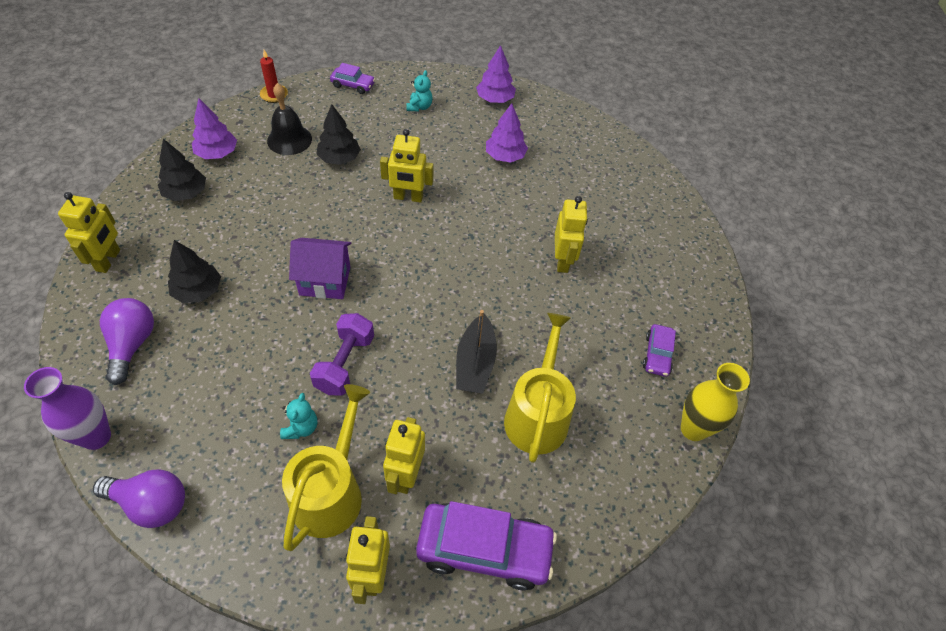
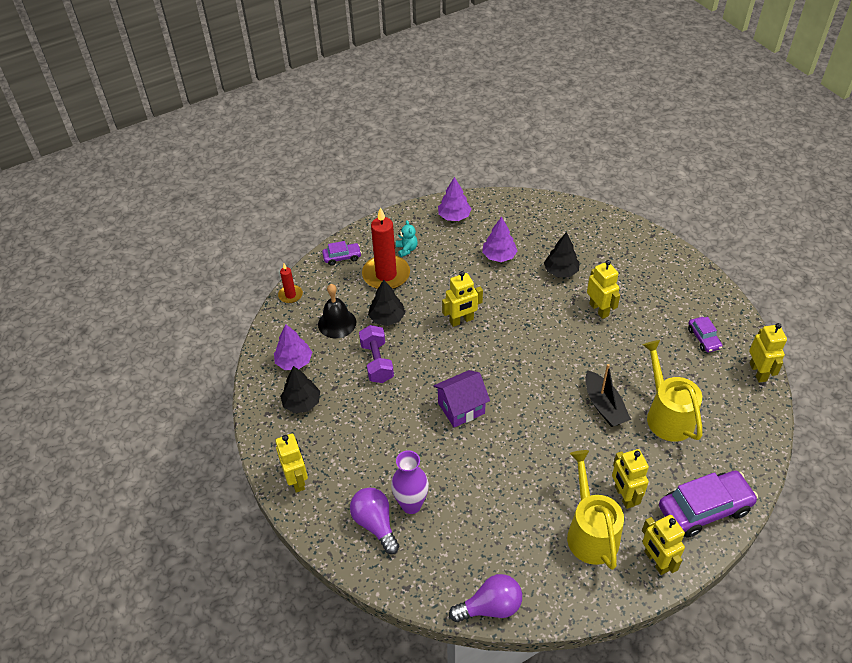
camera: 25 degrees left, 5 degrees down
purple vase [24,367,111,450] -> purple vase moved to [391,450,429,514]
black tree [168,240,221,303] -> black tree moved to [544,232,580,277]
turquoise teddy bear [280,393,317,439] -> none
purple dumbbell [310,313,374,396] -> purple dumbbell moved to [359,325,394,383]
yellow vase [681,363,750,441] -> yellow robot [749,323,787,382]
none -> red candle [362,207,410,289]

